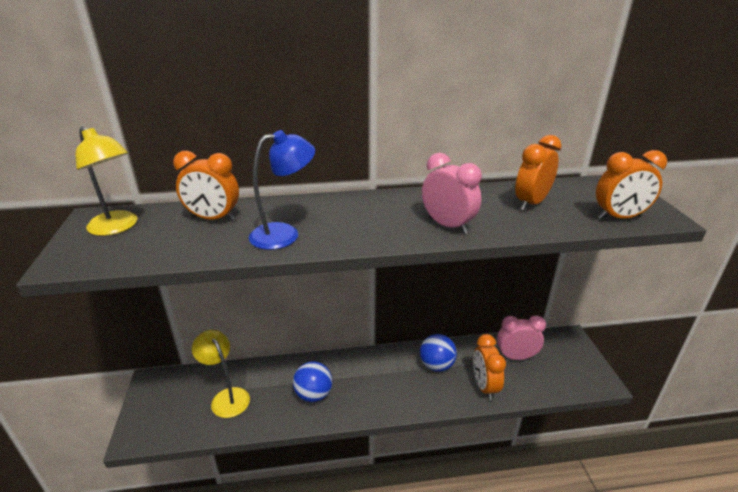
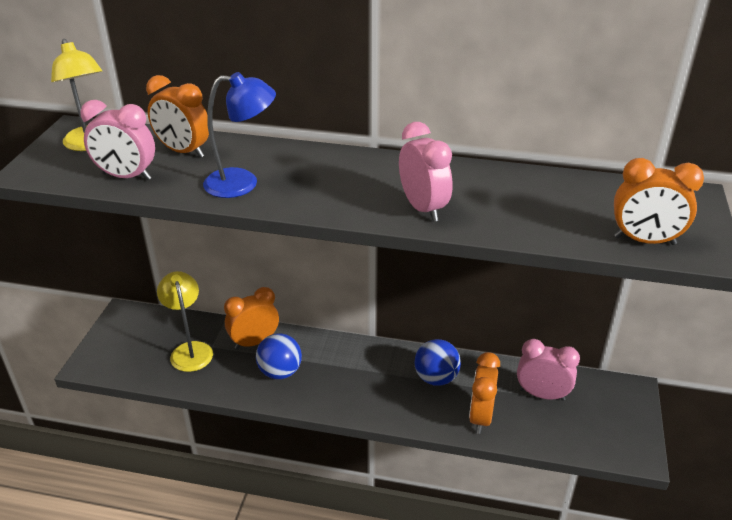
camera: 20 degrees right, 5 degrees up
orange clock [515,135,561,210] -> orange clock moved to [224,287,279,349]
none -> pink clock [80,100,155,180]

